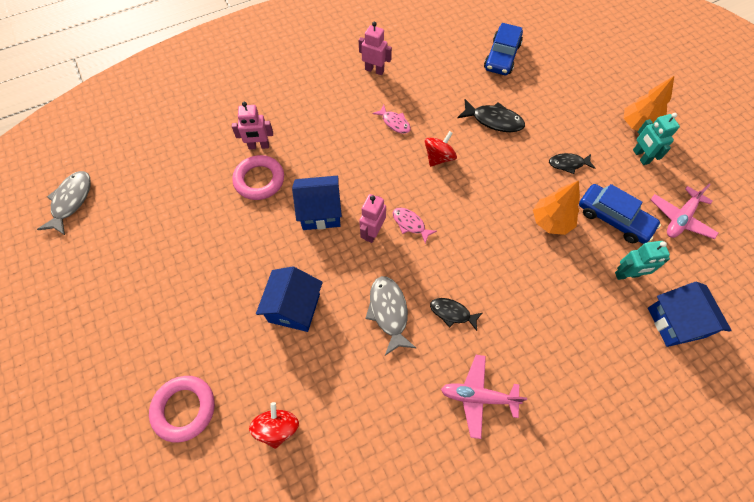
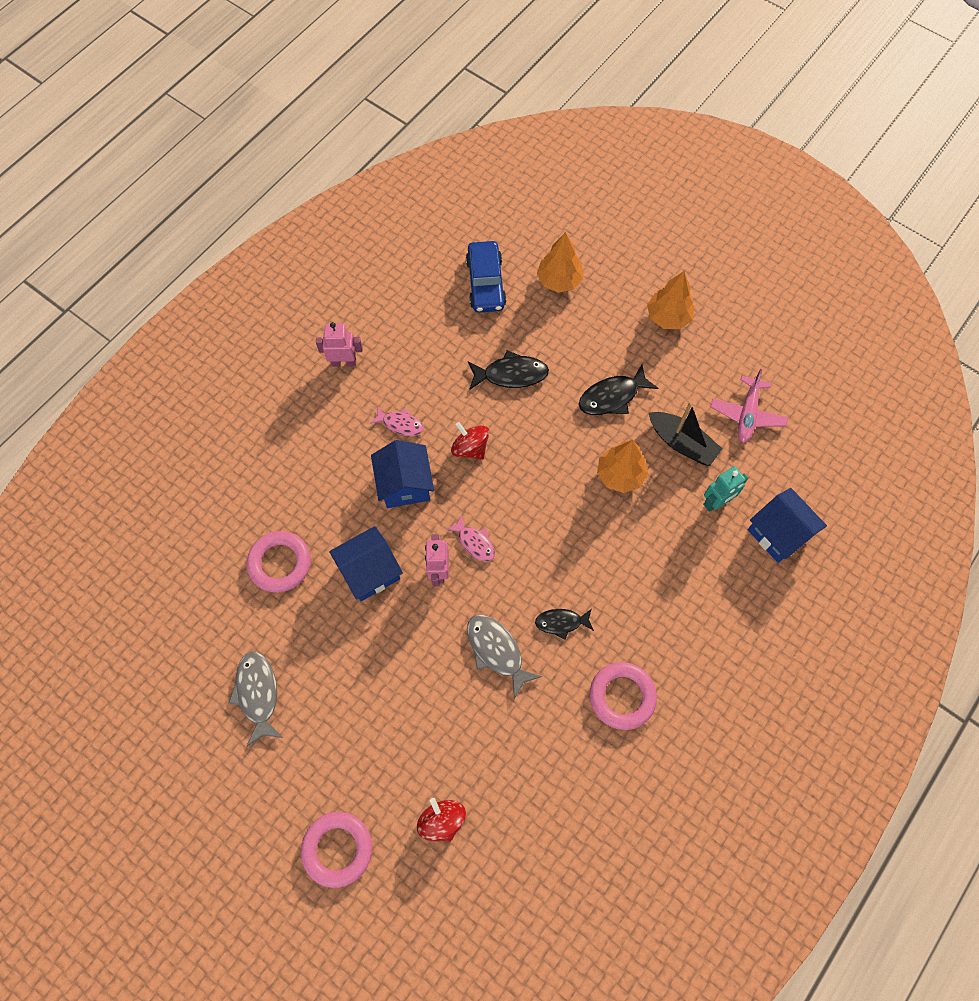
camera: 25 degrees left, 5 degrees up
grey fish [37,171,91,235] -> grey fish moved to [229,651,283,747]
pink robot [232,102,273,150] -> none
blue house [256,266,323,332] -> blue house moved to [371,440,434,508]
pink fish [393,208,437,243] -> pink fish turned 150 degrees counterclockwise [446,515,495,562]
red spinning top [425,131,457,167] -> red spinning top turned 60 degrees counterclockwise [451,422,489,460]
pink plane [441,355,527,439] -> pink ring [590,662,657,730]
black fish [549,153,595,174] -> black fish [579,364,658,415], size x1.53
blue car [579,184,661,244] -> black boat [649,403,722,466]
turquoise robot [633,113,680,165] -> none
none -> orange tree [537,232,583,293]

